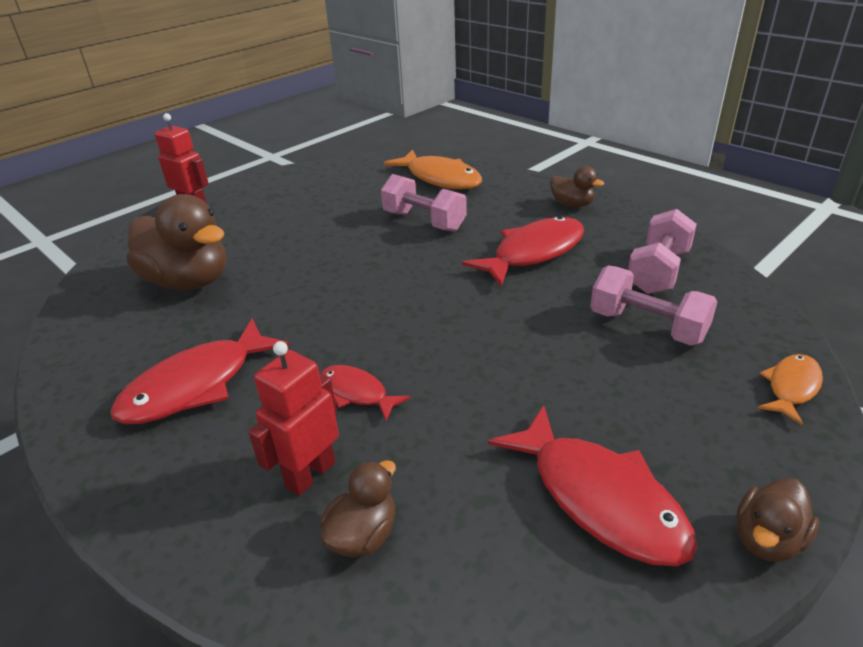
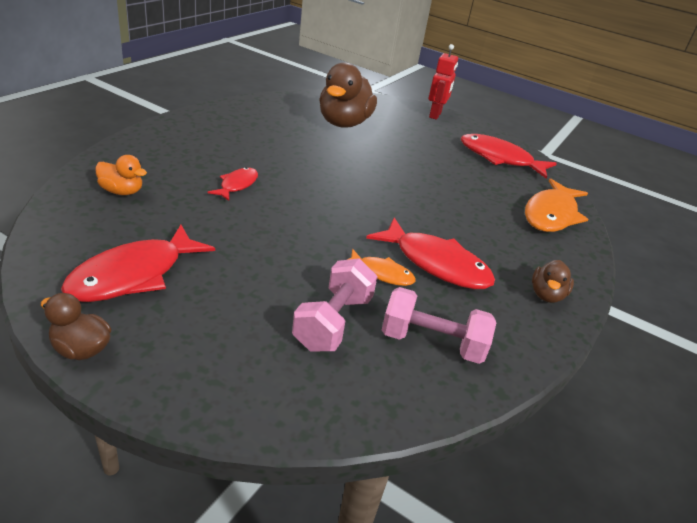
camera: 70 degrees right, 0 degrees up
red fish [110,318,290,424] -> red fish moved to [461,134,557,179]
red robot [248,341,339,496] -> none
brown duck [320,460,396,557] -> orange duck [95,155,147,195]
pink dumbbell [381,174,467,232] -> none
orange fish [758,354,823,425] -> orange fish moved to [347,249,416,286]

